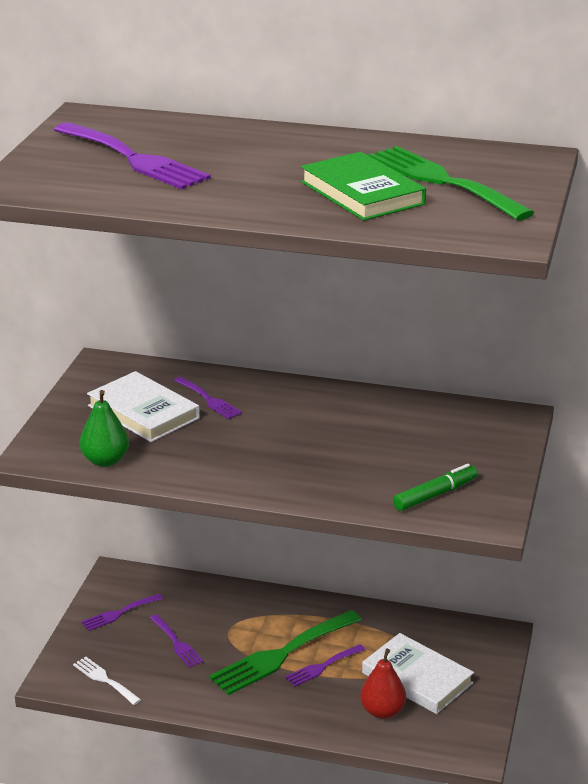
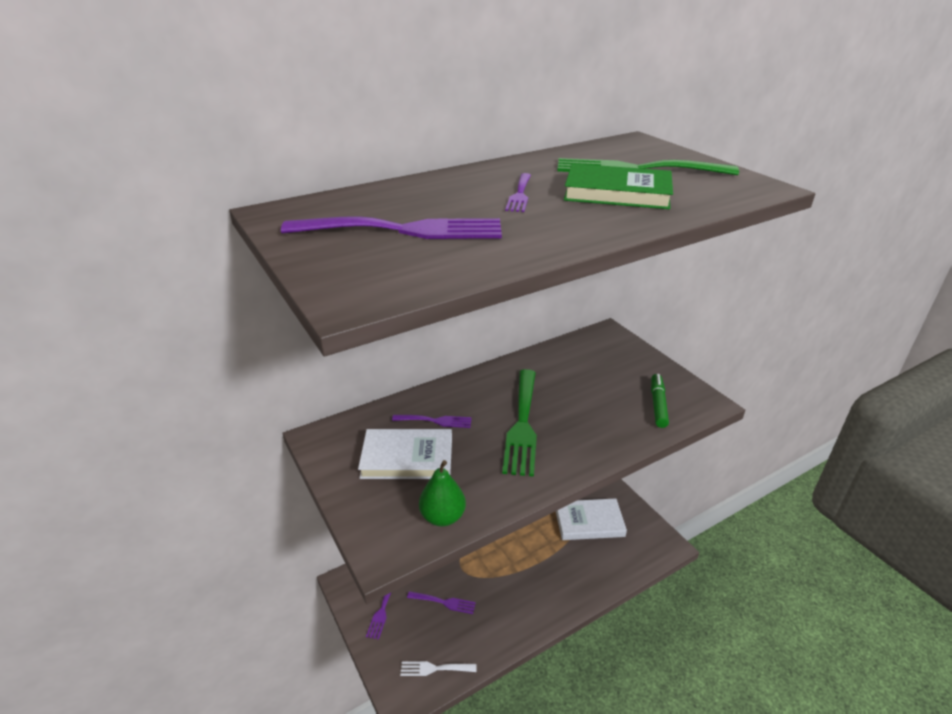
camera: 45 degrees left, 5 degrees up
green fork [209,610,362,695] -> green fork moved to [502,369,537,477]
purple fork [285,645,365,687] -> purple fork moved to [505,173,531,212]
red pear [360,649,406,719] -> none

